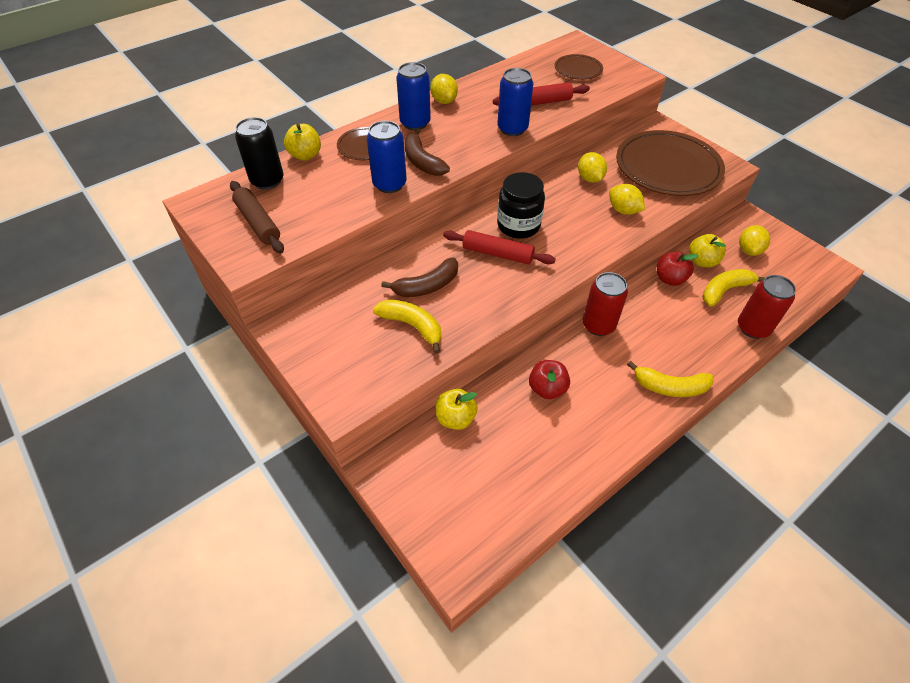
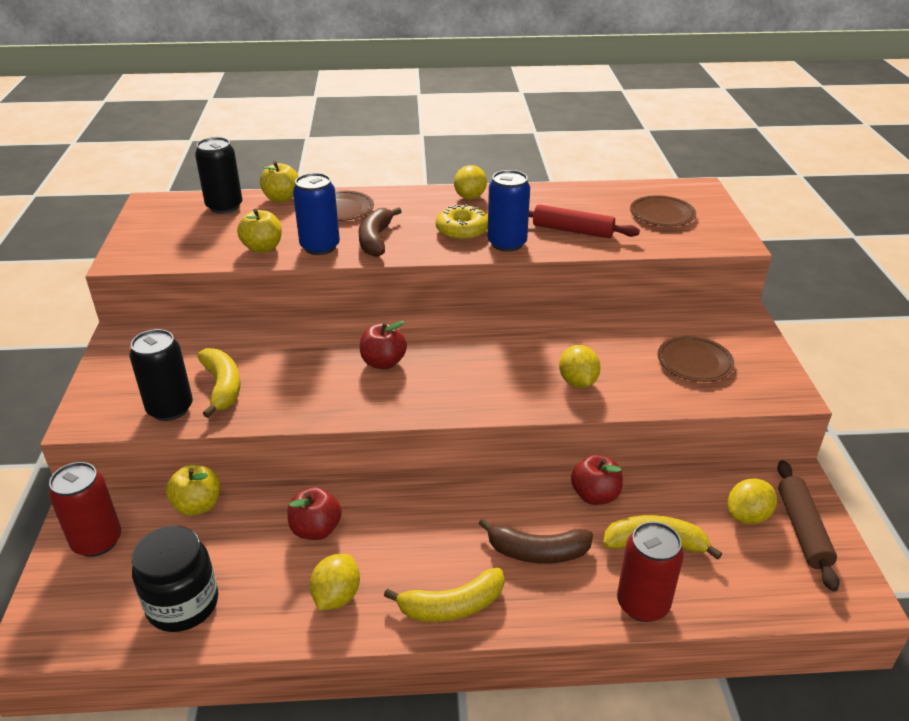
camera: 35 degrees right, 15 degrees down
brown rolling pin [230,181,284,254] -> brown rolling pin moved to [777,460,840,591]
brown banana [381,257,458,297] -> brown banana moved to [479,518,593,564]
blue can [396,62,431,130] -> none
red rolling pin [443,230,556,265] -> red apple [360,321,407,369]
black jar [497,172,545,238] -> black jar moved to [132,526,218,632]
yellow lemon [578,152,607,183] -> yellow lemon moved to [310,554,360,610]
red can [583,272,628,336] -> red can moved to [48,462,121,557]
brown plate [616,130,725,196] -> brown plate [658,336,734,382], size x0.49
yellow banana [627,361,714,397] -> yellow banana turned 60 degrees counterclockwise [384,567,504,622]
yellow apple [689,234,726,268] -> yellow apple moved to [237,209,282,253]
none -> black can [129,329,193,421]
none -> yellow donut [436,204,488,240]

